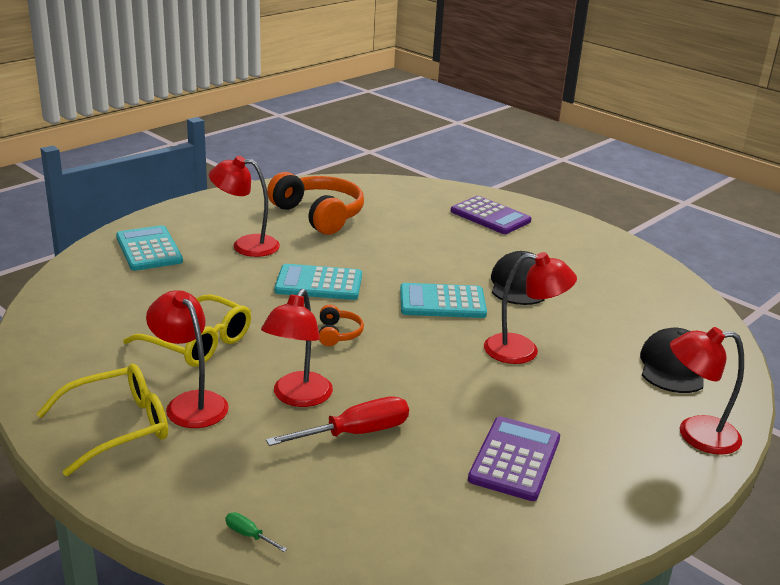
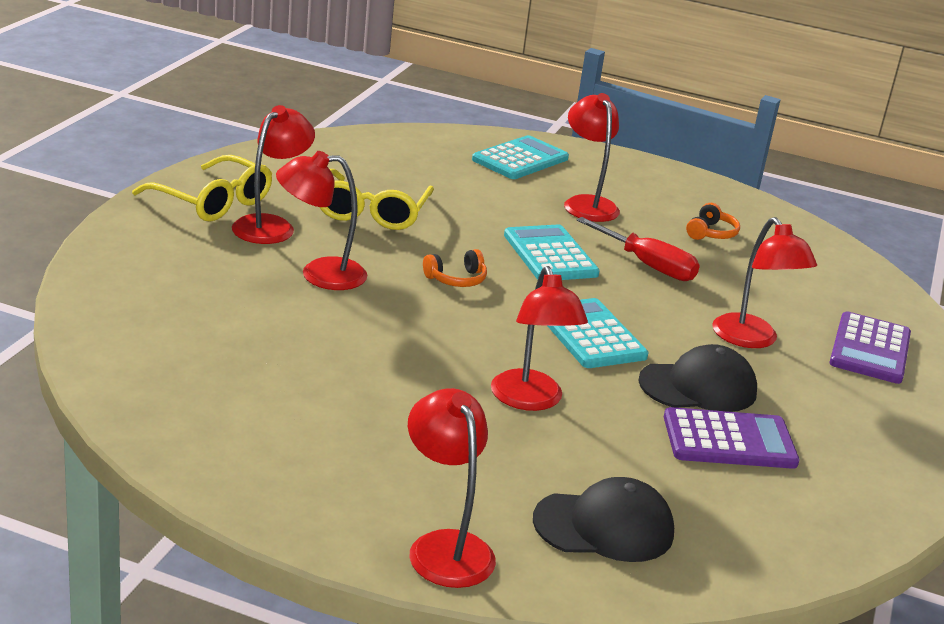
camera: 65 degrees right, 0 degrees up
green screwdriver [225,512,287,552] -> none
red screwdriver [266,396,409,446] -> red screwdriver moved to [576,217,700,281]
orange headphones [267,172,364,235] -> orange headphones [686,203,740,240], size x0.45
purple calculator [468,416,560,501] -> purple calculator moved to [664,407,800,469]
none -> red lamp [712,217,817,348]

